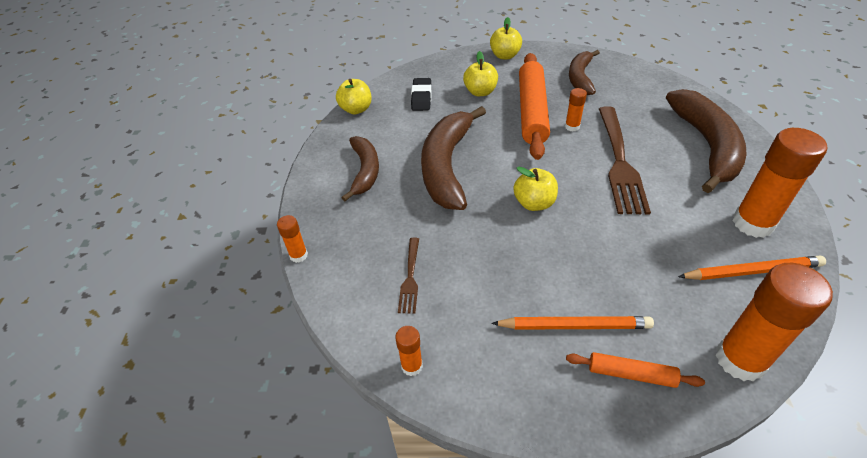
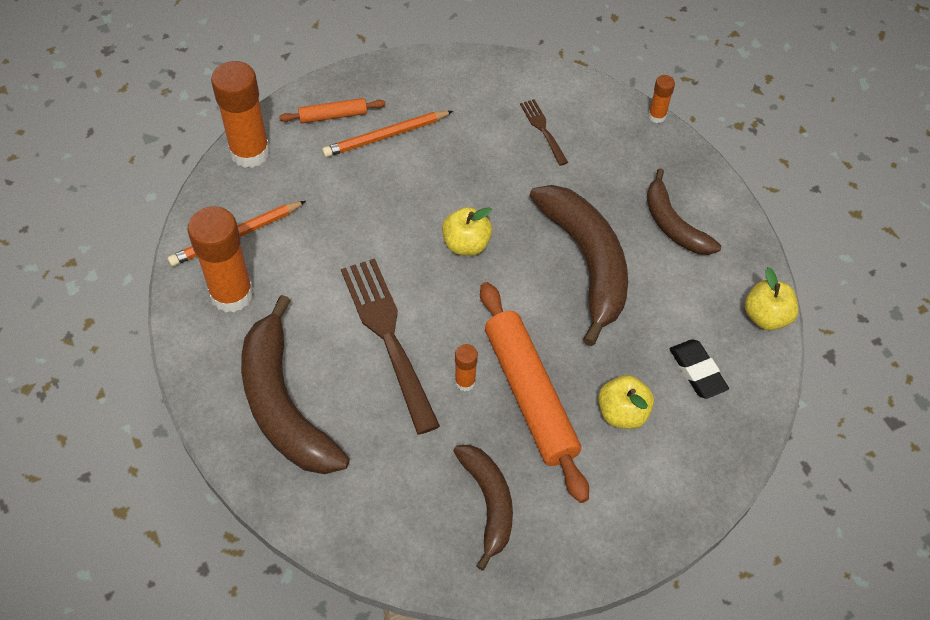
camera: 150 degrees right, 10 degrees up
orange glue stick [395,326,423,376] -> none
yellow apple [490,17,522,59] -> none

